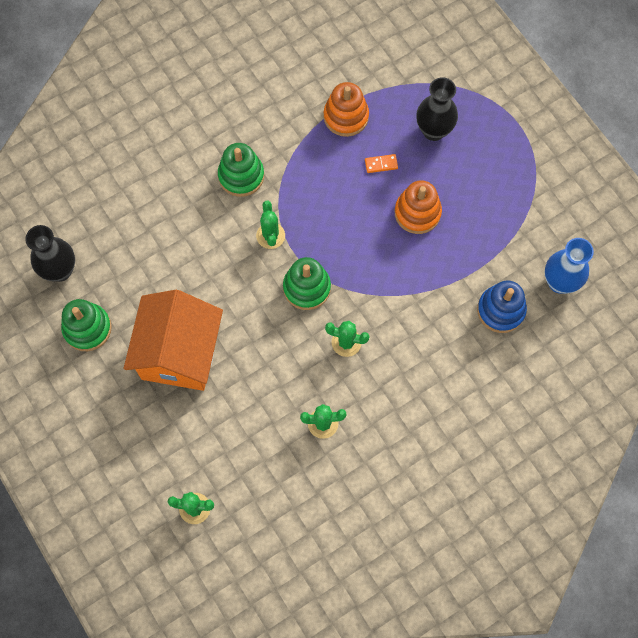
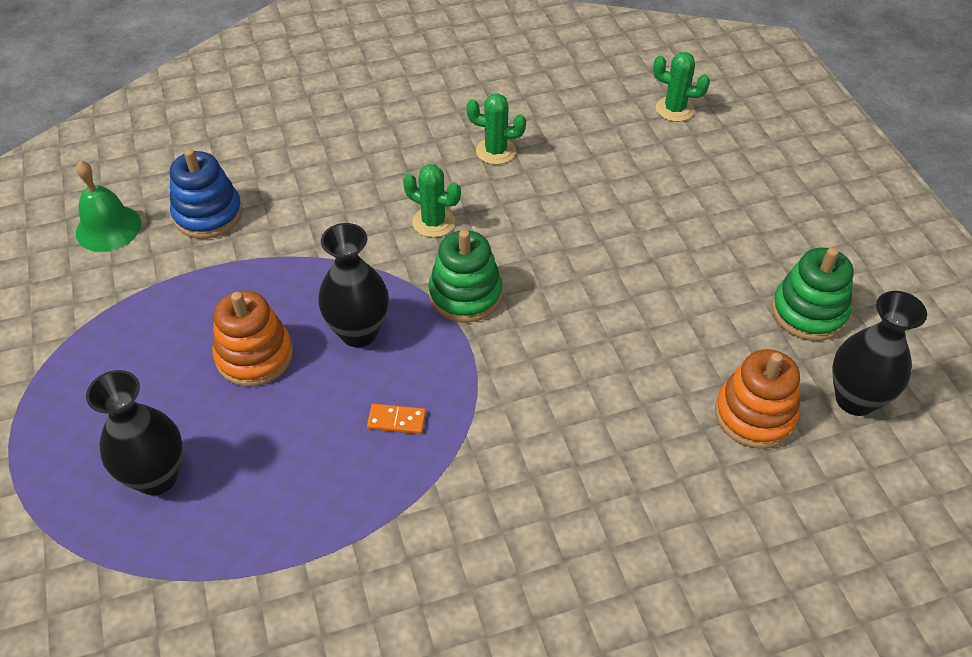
camera: 165 degrees left, 20 degrees down
orange house [124,290,223,391] -> none
green stacking toy [218,143,264,197] -> none
green cactus [256,201,285,249] -> none
orange stacking toy [324,82,369,137] -> orange stacking toy moved to [715,349,800,449]
orange domino [365,154,398,173] -> orange domino moved to [367,404,426,434]
blue vase [545,238,594,294] -> green bell [76,161,141,252]
none -> black vase [318,223,389,347]

